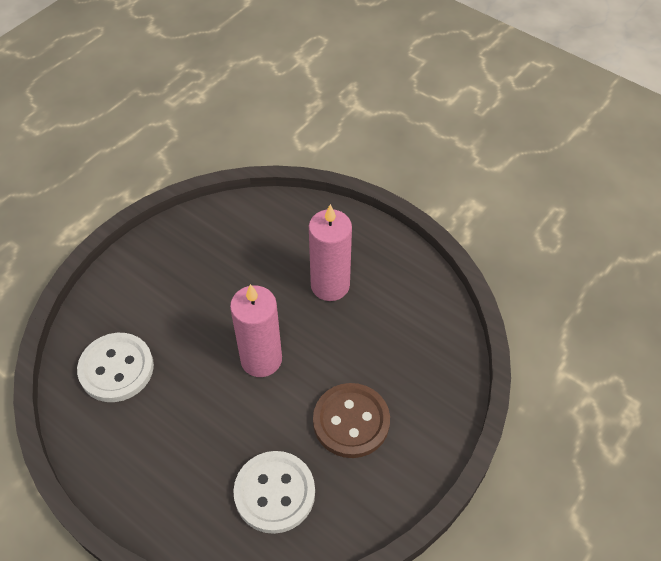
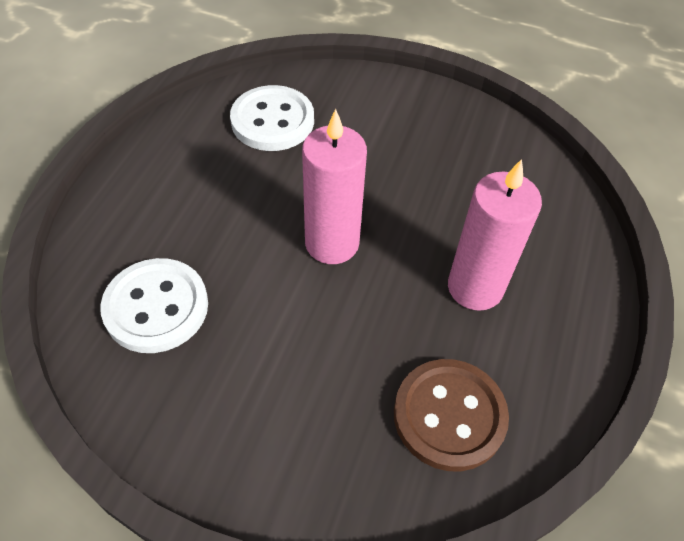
camera: 70 degrees right, 0 degrees up
brown button [313,383,390,458] -> brown button moved to [394,359,509,471]

